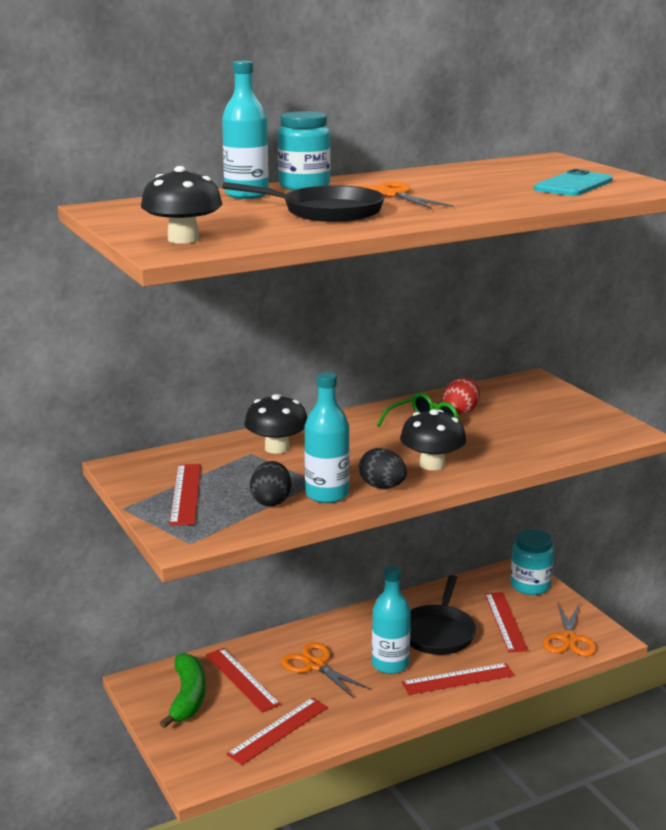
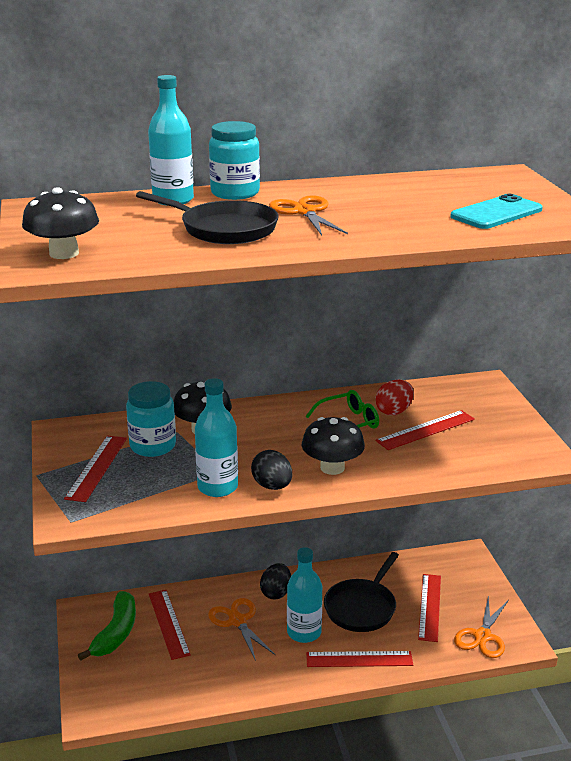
camera: 15 degrees right, 5 degrees up
red ruler [226,698,328,765] -> red ruler moved to [376,410,475,450]
black egg [250,461,291,507] -> black egg moved to [260,563,291,599]
turquoise jar [510,529,554,595] -> turquoise jar moved to [126,381,176,457]

